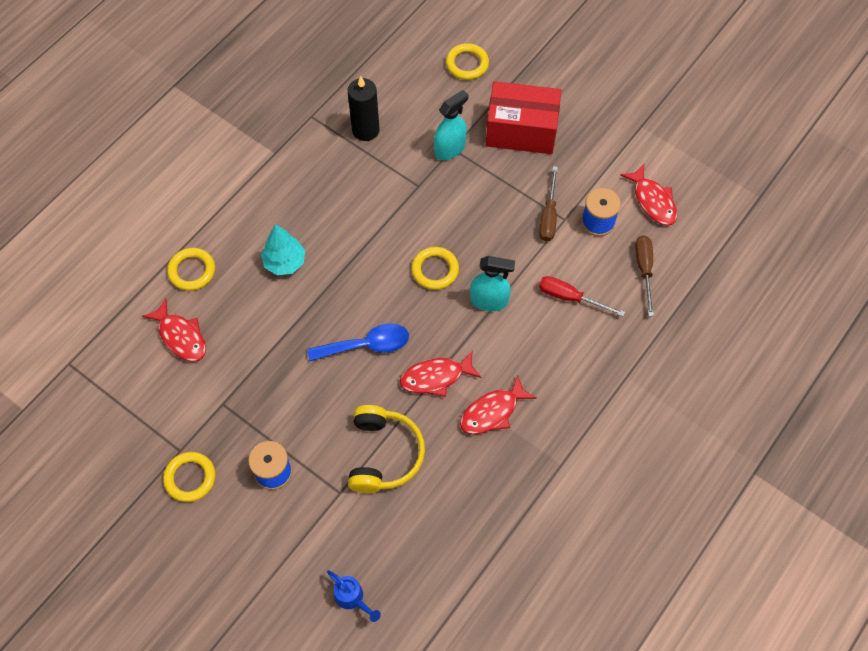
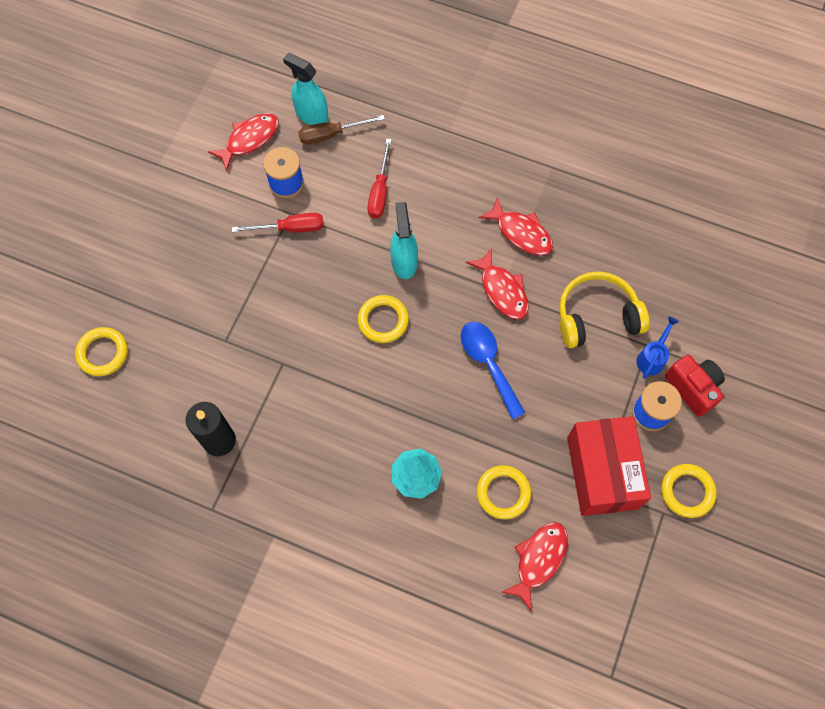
camera: 105 degrees left, 5 degrees up
yellow ring [167,248,215,291] -> yellow ring moved to [477,465,531,519]
blue watering can [327,570,381,622] -> blue watering can moved to [636,316,679,379]
turquoise spray bottle [434,90,468,160] -> turquoise spray bottle moved to [283,53,328,125]
red box [486,81,561,154] -> red box moved to [567,416,651,516]
brown screwdriver [539,166,558,242] -> red screwdriver [232,213,324,232]
none -> red camera [665,355,725,417]

